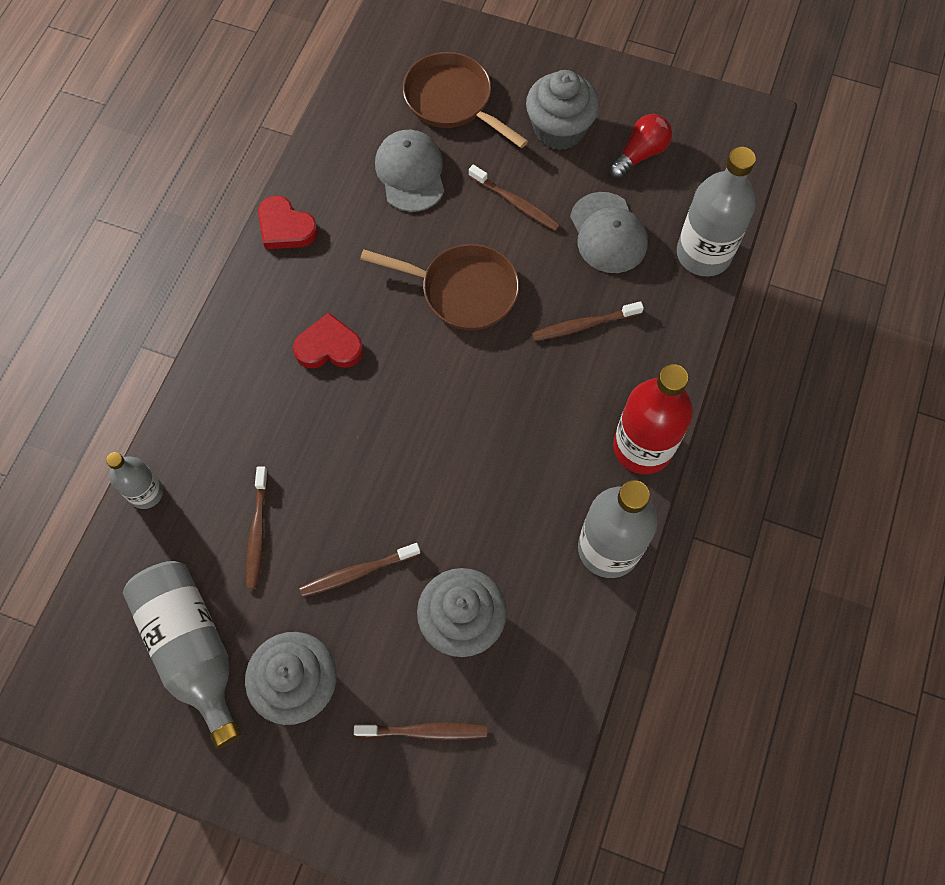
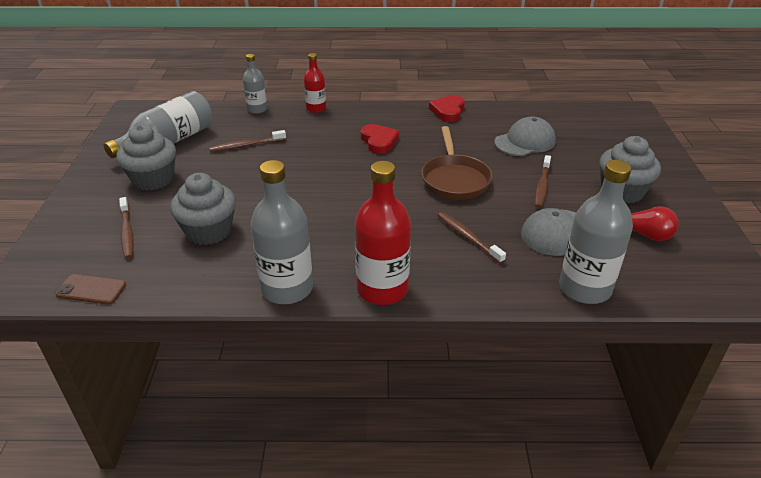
camera: 70 degrees right, 30 degrees down
brown toothbrush [299,543,420,597] -> none
brown pan [403,52,528,148] -> none
none -> brown phone [55,274,126,304]
none -> red bottle [304,53,326,113]

